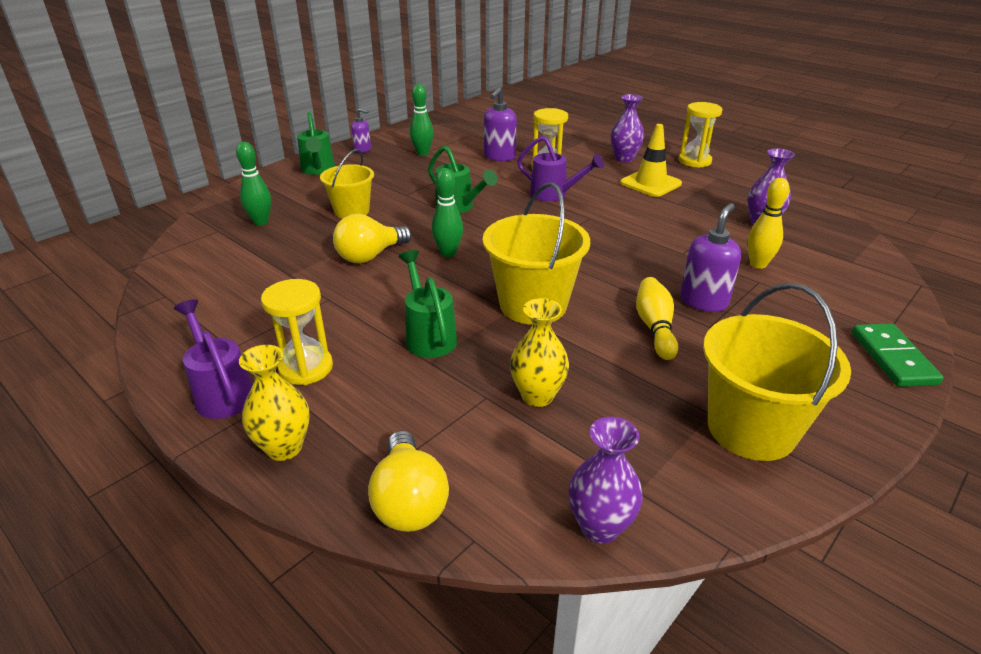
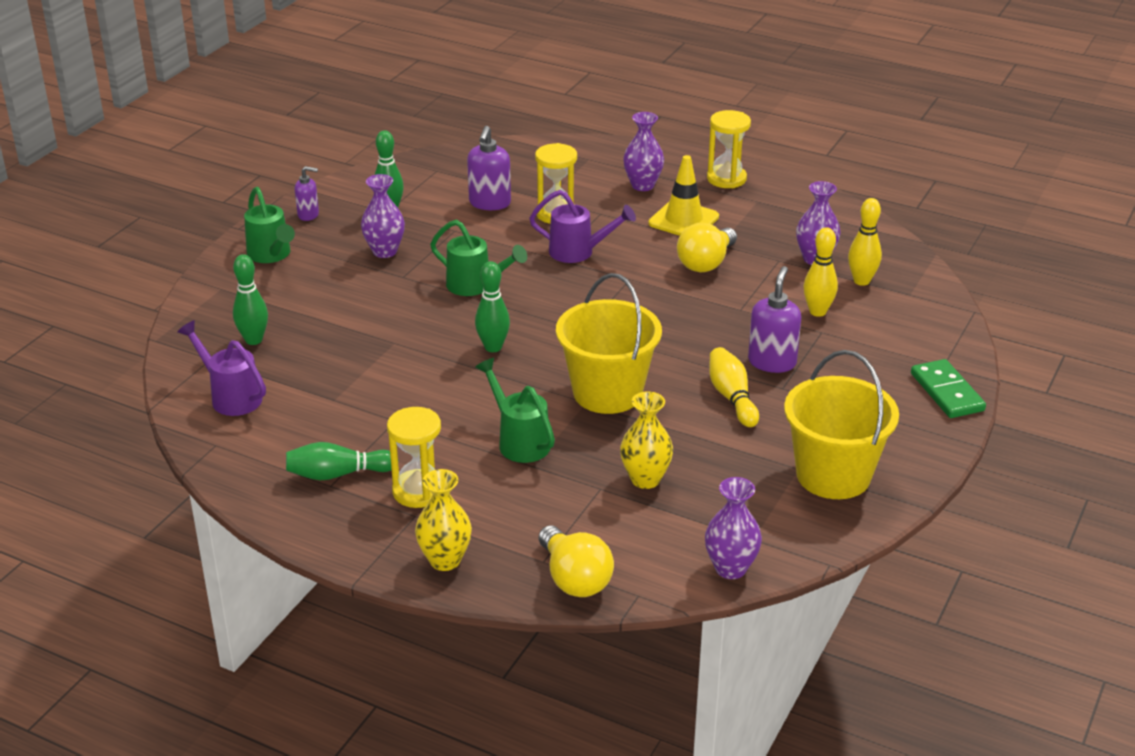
camera: 15 degrees left, 0 degrees up
purple watering can [174,299,252,419] -> purple watering can moved to [177,320,266,416]
yellow bucket [320,149,374,219] -> none
yellow light bulb [333,214,412,263] -> yellow light bulb moved to [677,223,737,272]
none -> green bowling pin [286,442,399,480]
none -> purple vase [361,174,405,258]
none -> yellow bowling pin [848,198,882,286]

